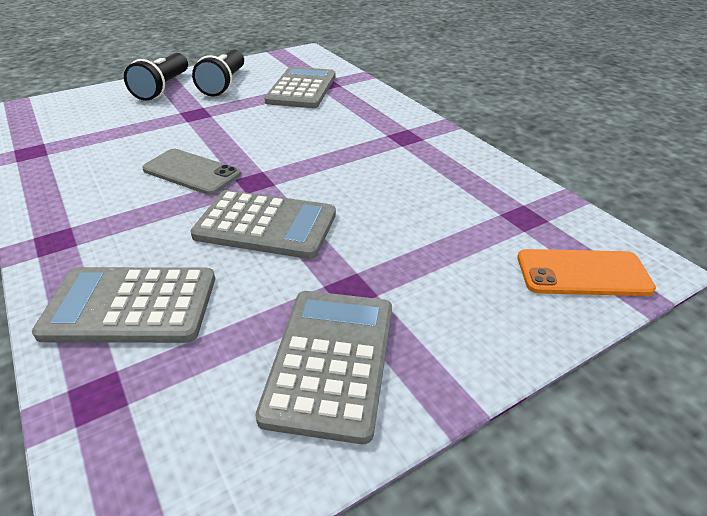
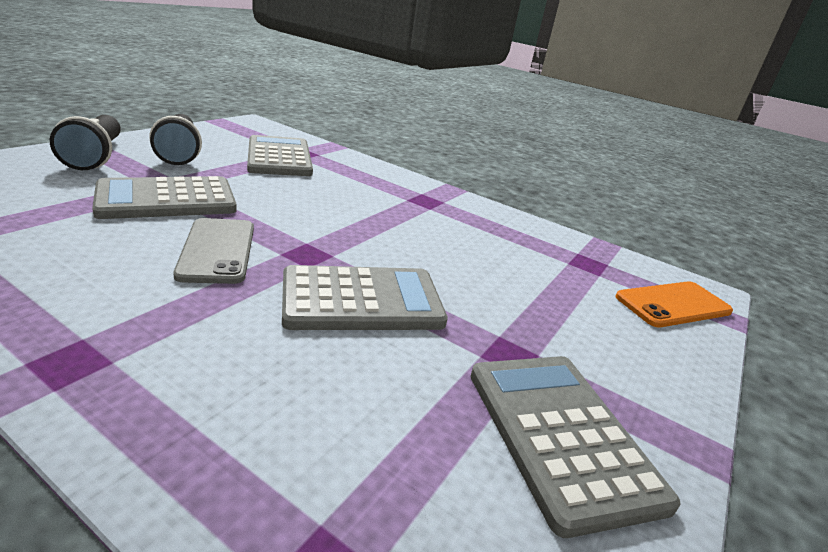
camera: 30 degrees left, 10 degrees down
grey calculator [32,267,215,343] -> grey calculator moved to [92,176,237,219]
grey phone [142,149,241,195] -> grey phone turned 75 degrees clockwise [173,218,254,284]

